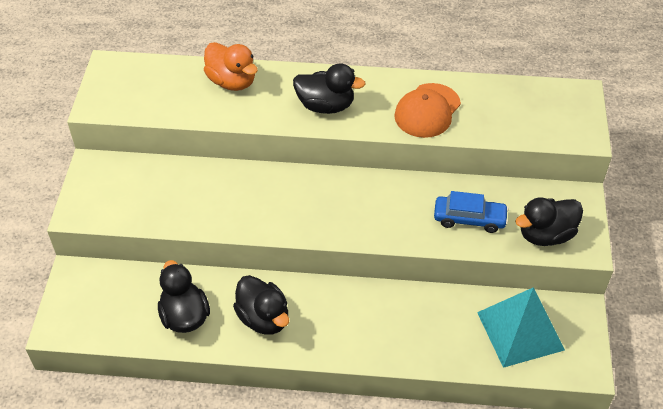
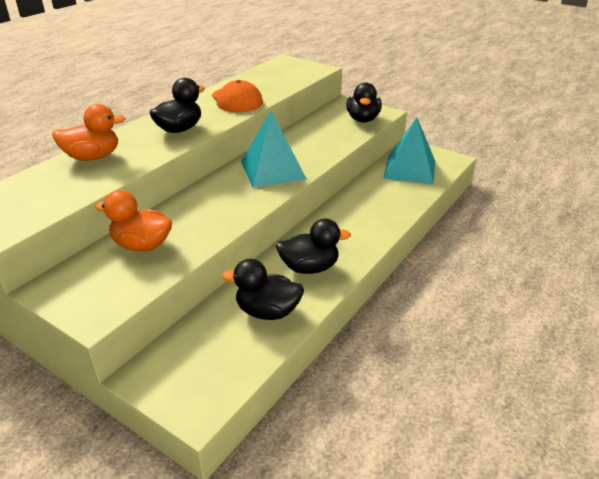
camera: 60 degrees left, 15 degrees down
blue car [434,191,509,233] -> none
none -> orange duck [95,190,172,251]
none -> turquoise pyramid [241,111,307,188]

